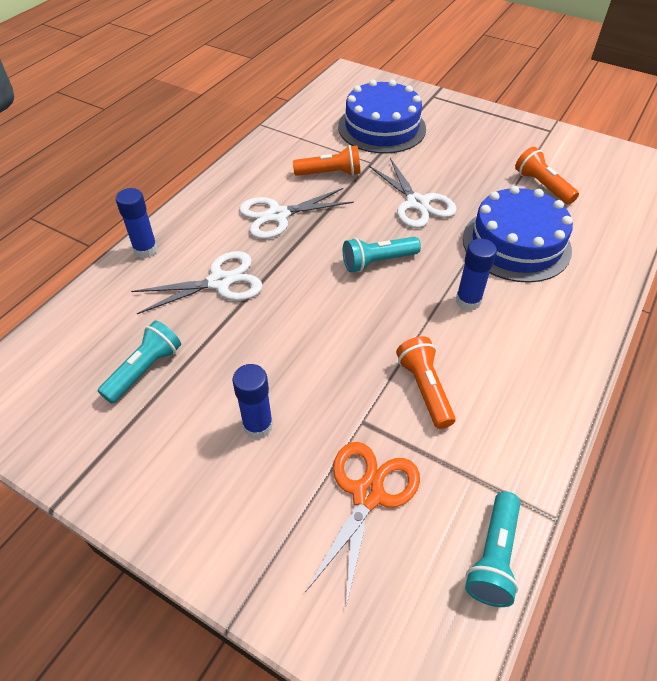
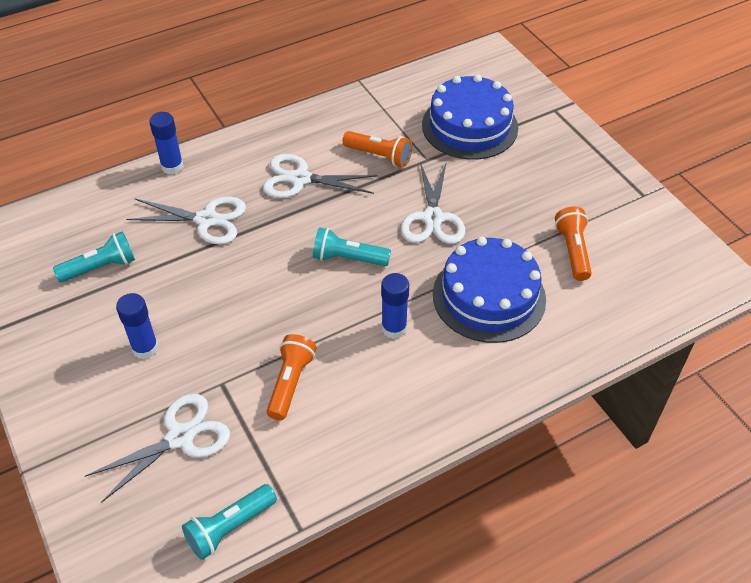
camera: 30 degrees right, 0 degrees up
orange scissors [306,442,420,607] -> white scissors [85,394,230,503]

